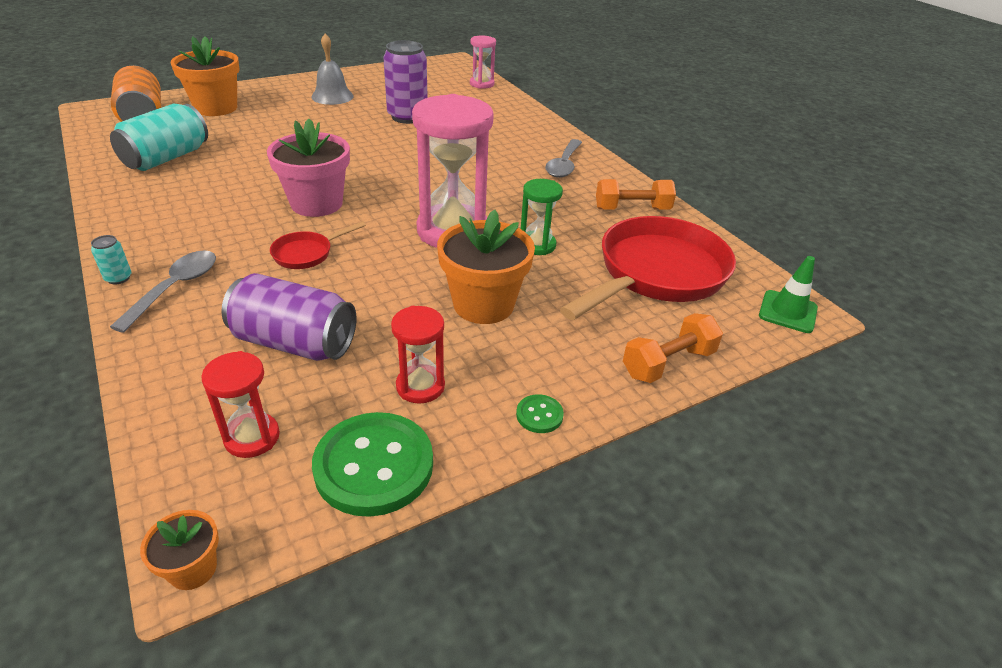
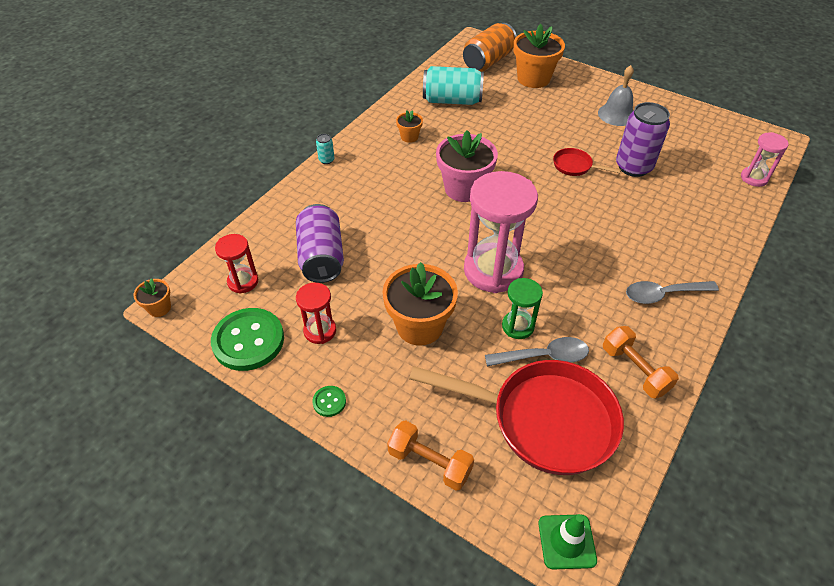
camera: 65 degrees right, 10 degrees up
grey spoon [110,250,216,333] -> grey spoon moved to [485,337,589,366]
red pan [270,221,366,269] -> red pan moved to [553,148,621,176]
none -> orange flower pot [396,110,423,143]

